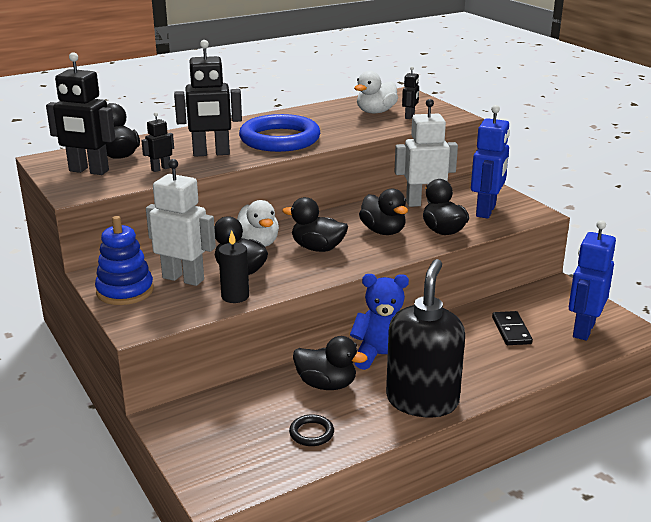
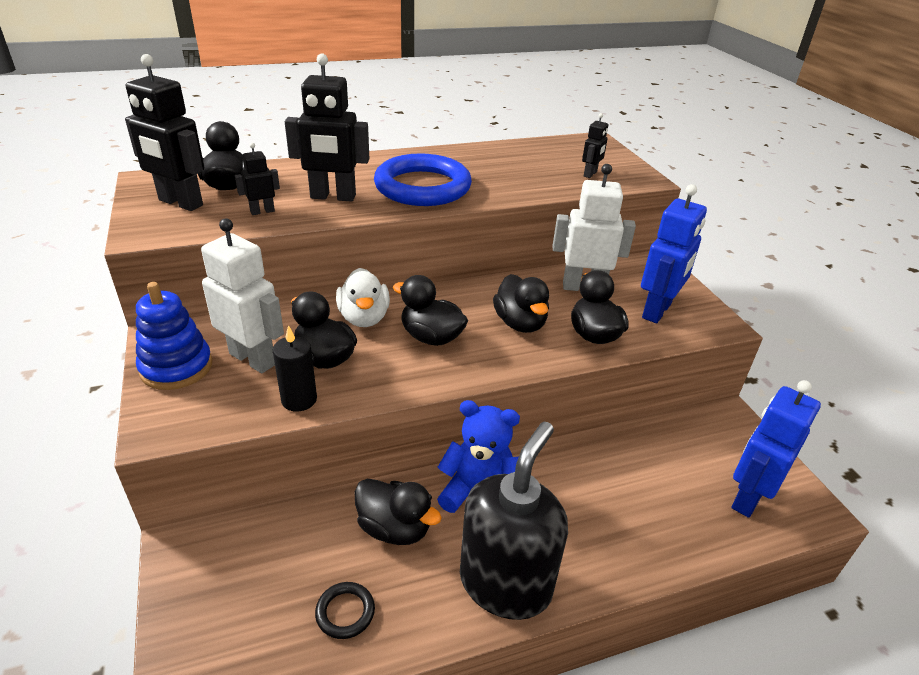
camera: 10 degrees right, 10 degrees up
white duck [354,71,398,113] -> none
black domino [492,311,533,345] -> none

